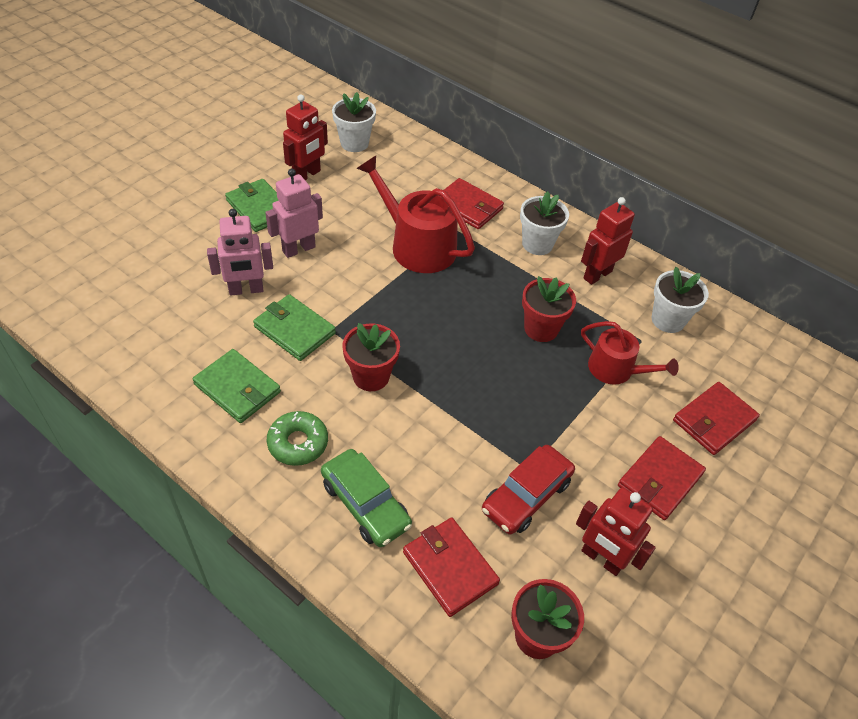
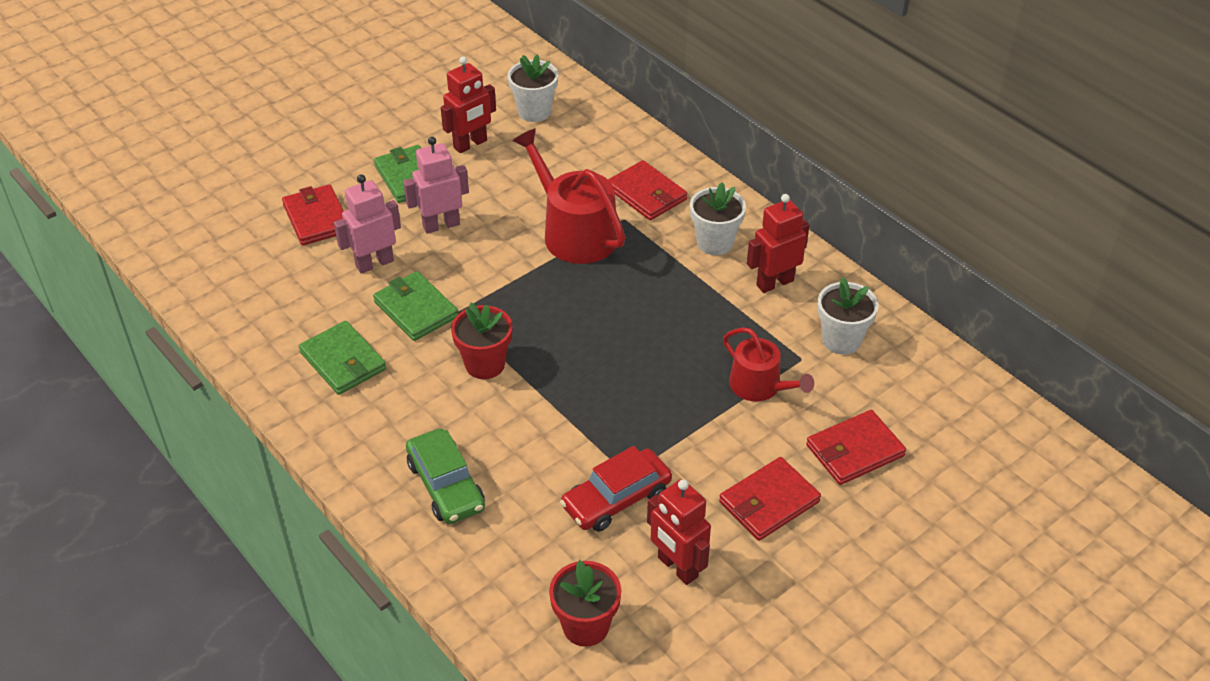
camera: 15 degrees right, 5 degrees down
pink robot [207,209,273,295] -> pink robot turned 150 degrees clockwise [334,174,401,274]
green donut [267,411,328,466] -> none
red wallet [403,518,500,617] -> red wallet moved to [282,184,344,245]
red flower pot [522,276,576,342] -> none

